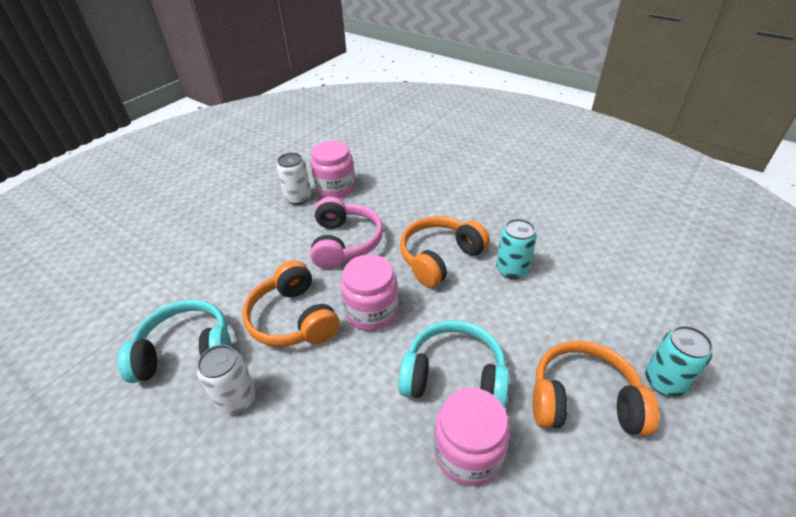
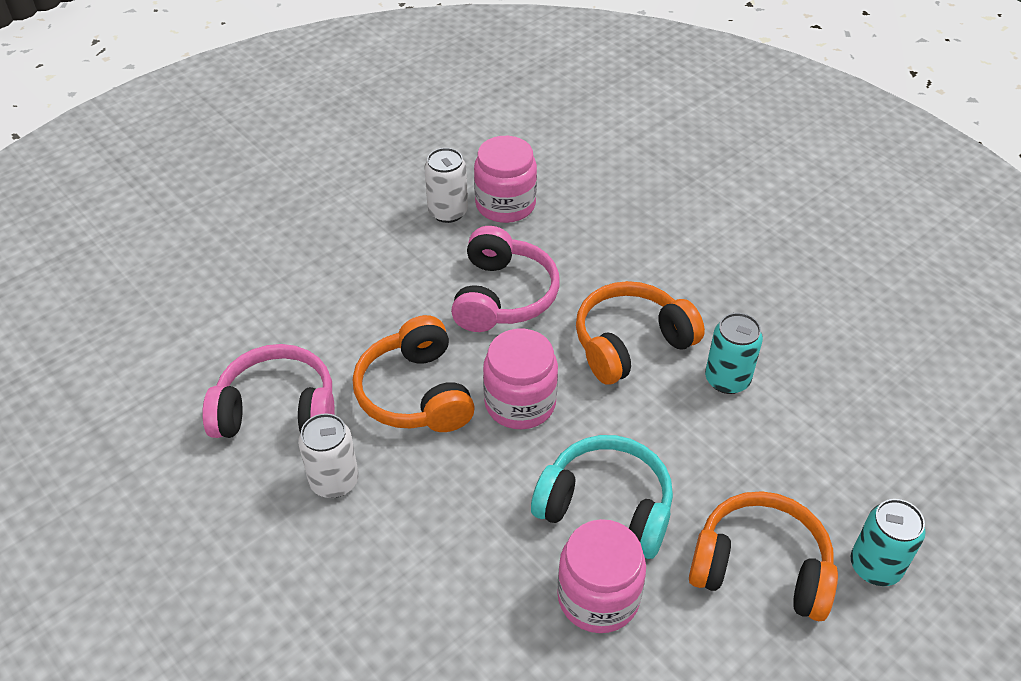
camera: 10 degrees right, 5 degrees up
turquoise headphones [118,300,232,383] -> pink headphones [202,344,335,438]

